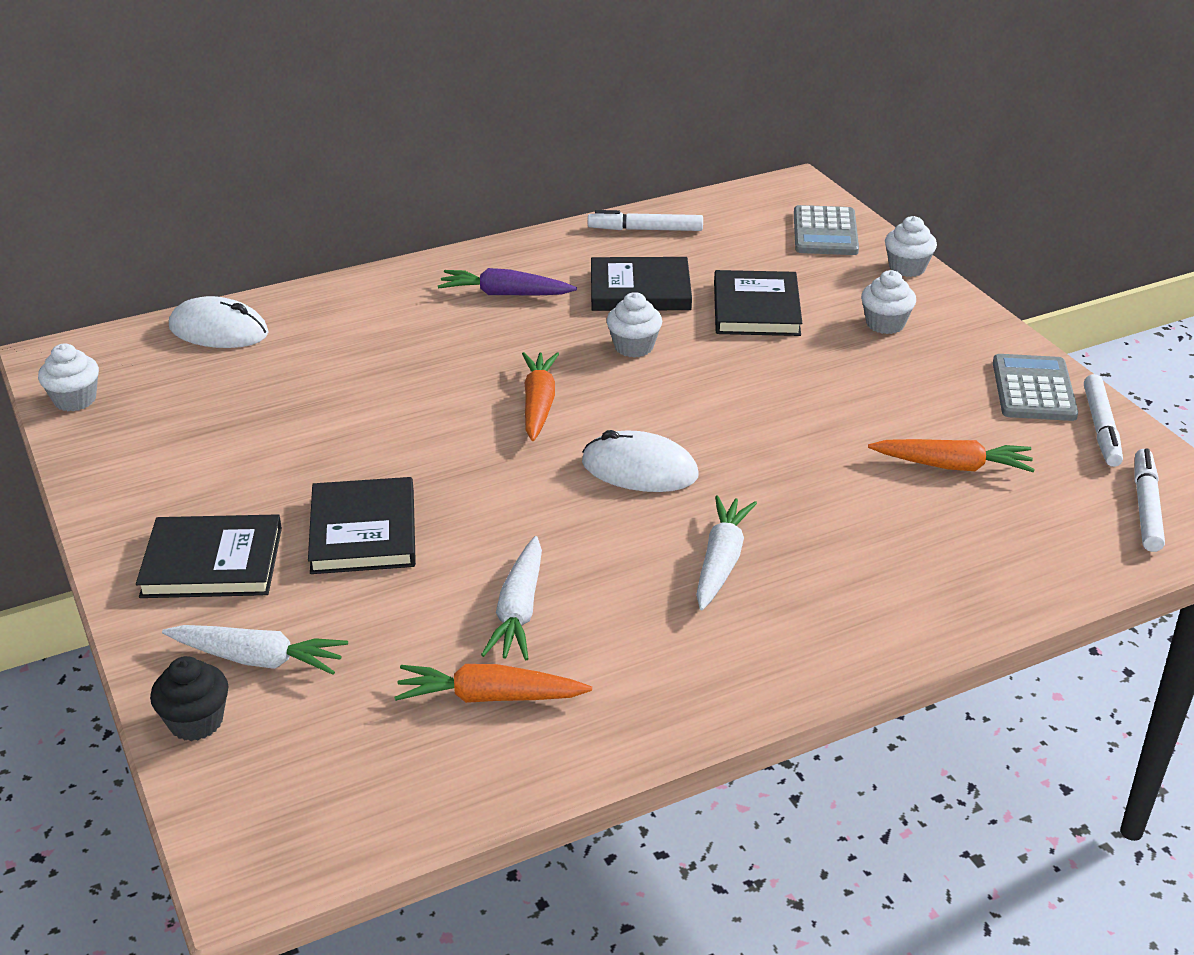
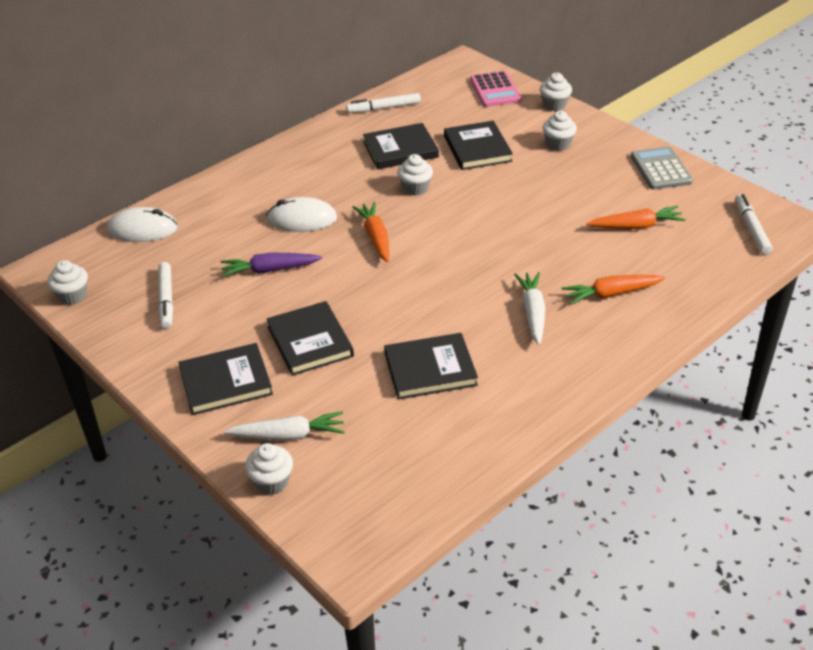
camera: 15 degrees left, 5 degrees up
black cupcake [150,656,229,741] -> white cupcake [245,443,293,495]
orange carrot [394,664,592,703] -> orange carrot moved to [561,275,665,305]
purple carrot [438,268,577,295] -> purple carrot moved to [220,253,322,277]
white carrot [481,536,542,660] -> black book [384,333,478,400]
white mouse [582,430,699,492] -> white mouse moved to [266,197,337,232]
grey calculator [794,205,859,255] -> pink calculator [470,71,522,107]
white marker [1084,374,1123,467] -> white marker moved to [158,262,173,329]

